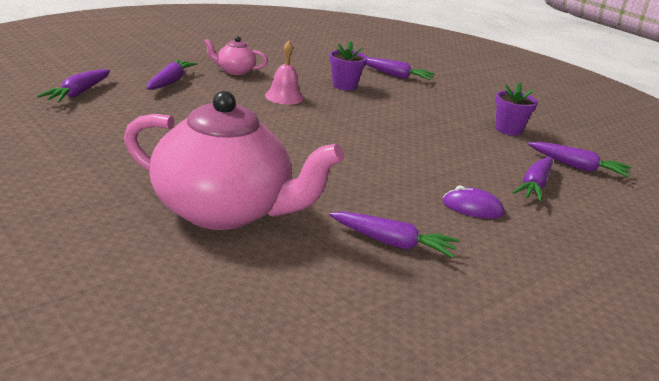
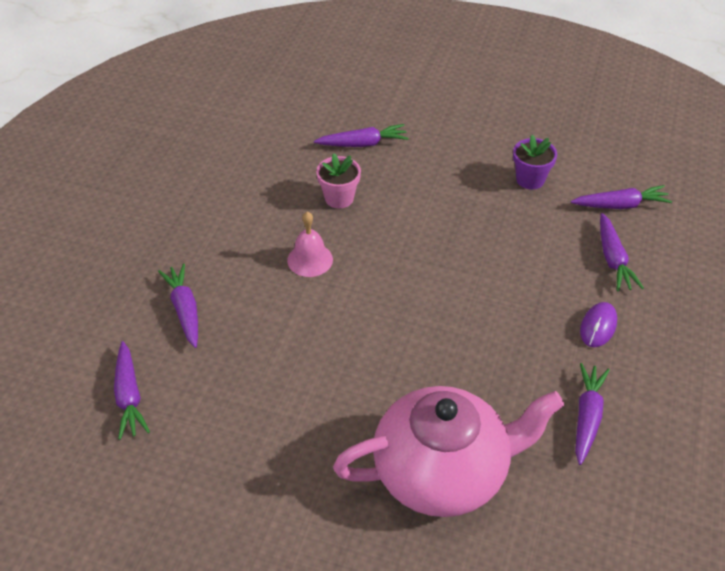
camera: 30 degrees left, 20 degrees up
pink teapot [204,36,268,75] -> none
purple carrot [329,211,459,258] -> purple carrot turned 60 degrees counterclockwise [575,363,610,465]
purple flower pot [330,41,367,90] -> pink flower pot [316,153,361,208]
purple mouse [442,186,504,219] -> purple mouse turned 45 degrees counterclockwise [580,302,617,347]

